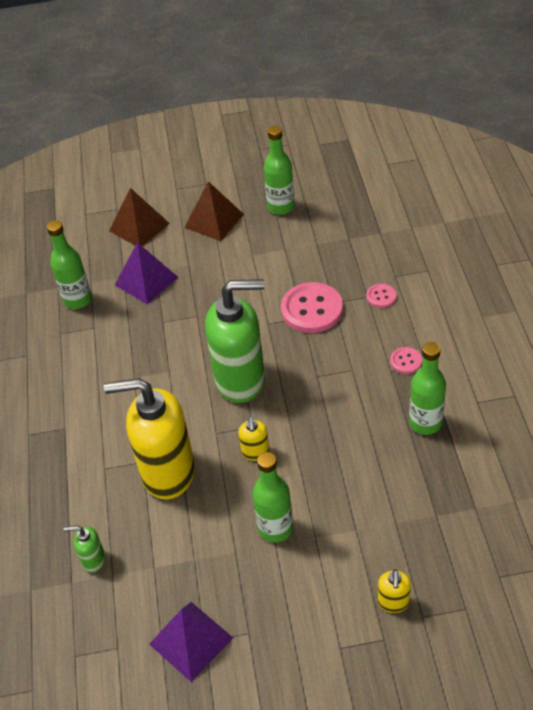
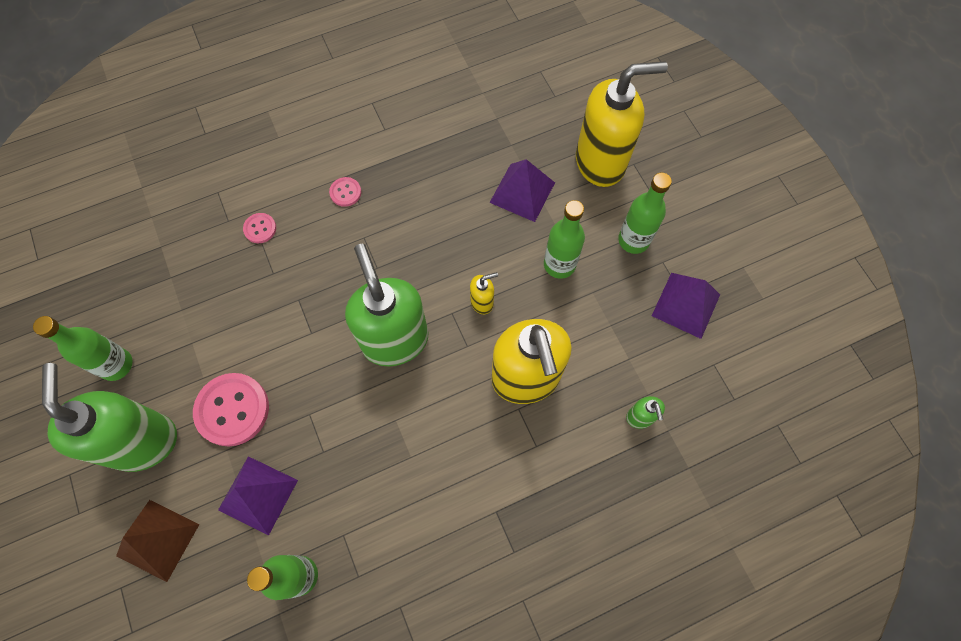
camera: 110 degrees left, 20 degrees up
brown pyramid [184,181,244,241] -> green soap dispenser [42,363,177,472]
pink button [281,282,343,333] -> pink button moved to [193,373,269,446]
yellow soap dispenser [378,569,411,613] -> yellow soap dispenser [576,61,668,187], size x2.40
green bottle [409,342,446,435] -> green bottle moved to [618,172,672,254]
none -> purple pyramid [489,159,555,222]

